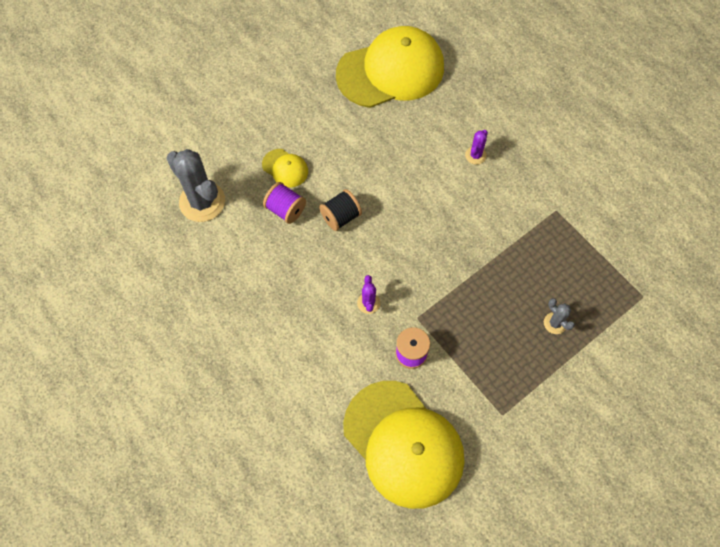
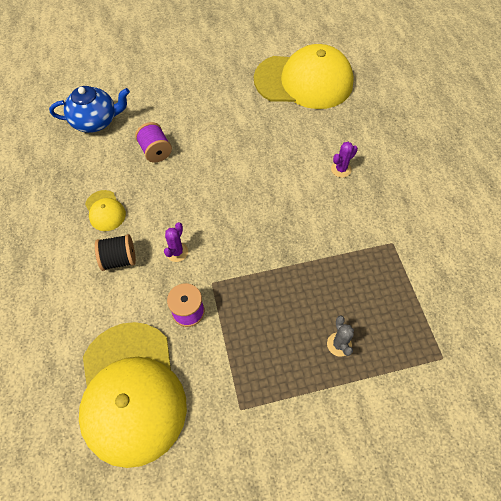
camera: 25 degrees right, 5 degrees down
grey cactus [166,149,225,222] -> blue teapot [49,86,130,133]
yellow cap [262,149,308,187] -> yellow cap moved to [85,190,126,231]
black spool [319,189,362,231] -> black spool moved to [95,234,136,271]

